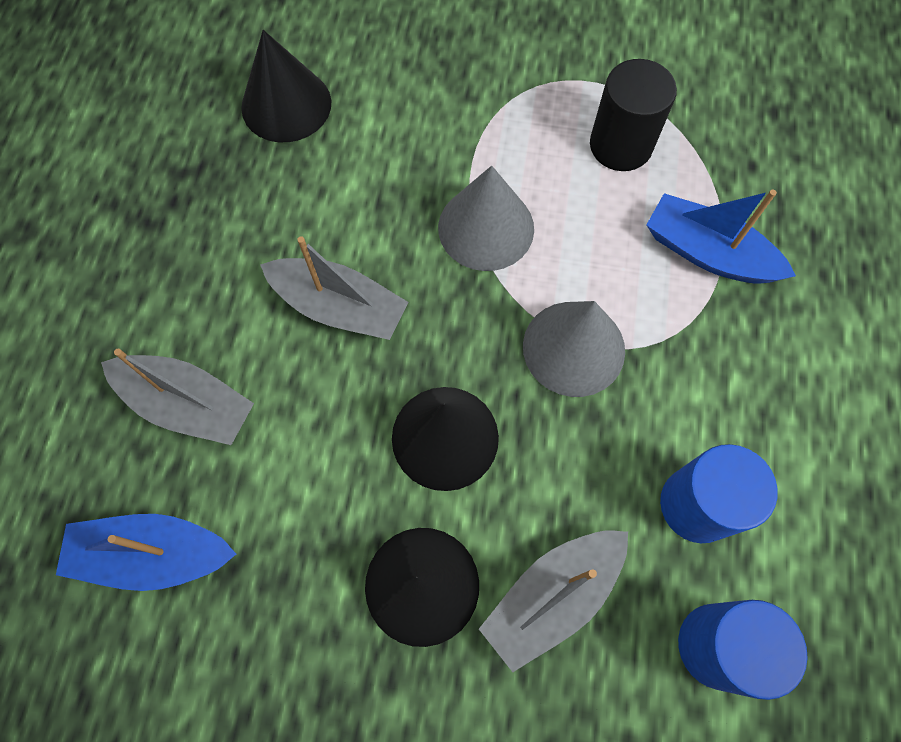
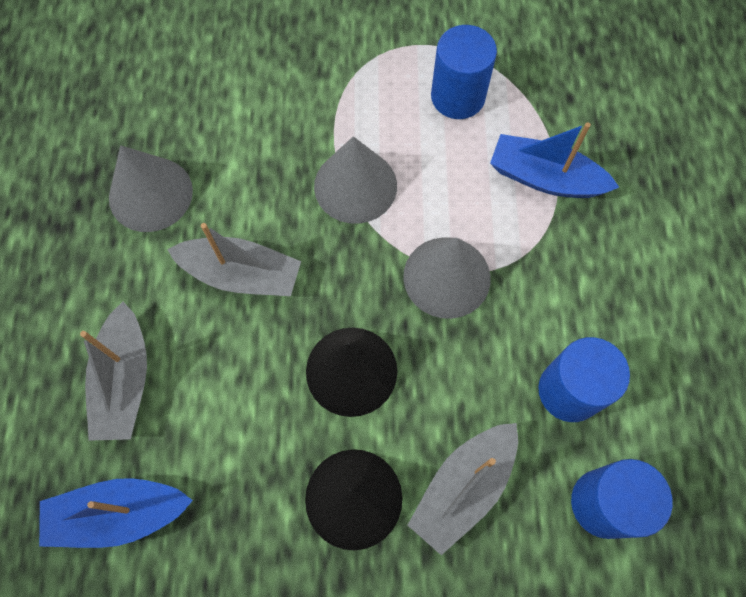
camera: 10 degrees left, 0 degrees up
grey boat [101,349,254,445] -> grey boat turned 75 degrees clockwise [80,302,147,441]
black cone [241,30,331,142] -> none
black cylinder [590,59,677,171] -> blue cylinder [431,25,497,119]
none -> grey cone [109,145,193,232]

